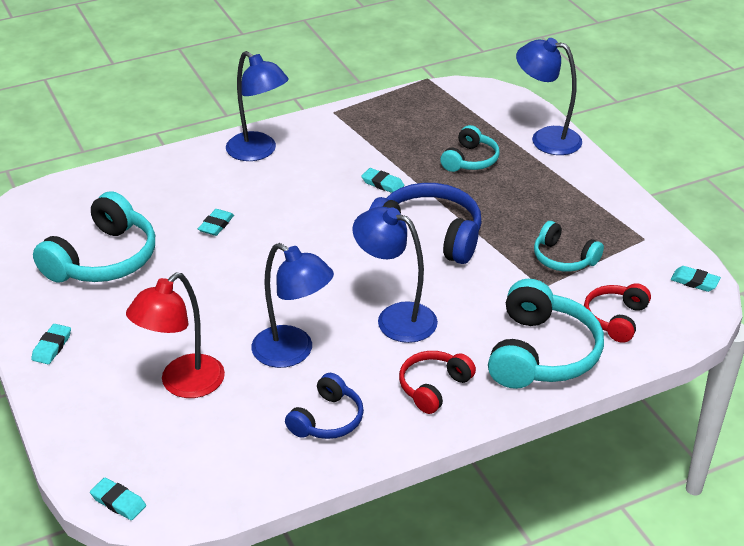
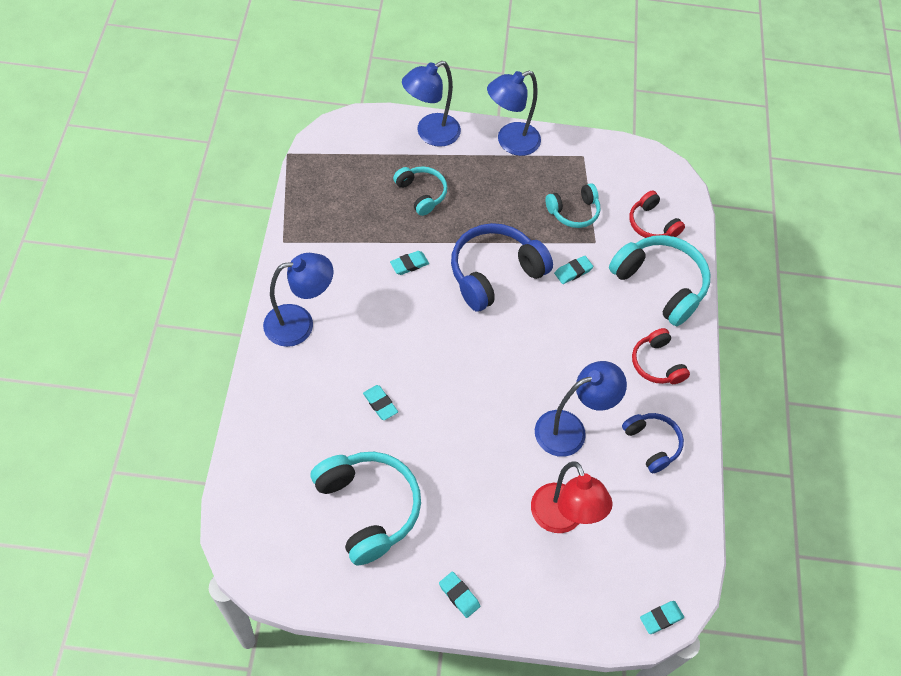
camera: 65 degrees left, 20 degrees up
blue lamp [353,207,438,343] -> blue lamp moved to [487,71,541,156]
turquoise eraser [671,266,721,292] -> turquoise eraser moved to [554,256,594,284]

